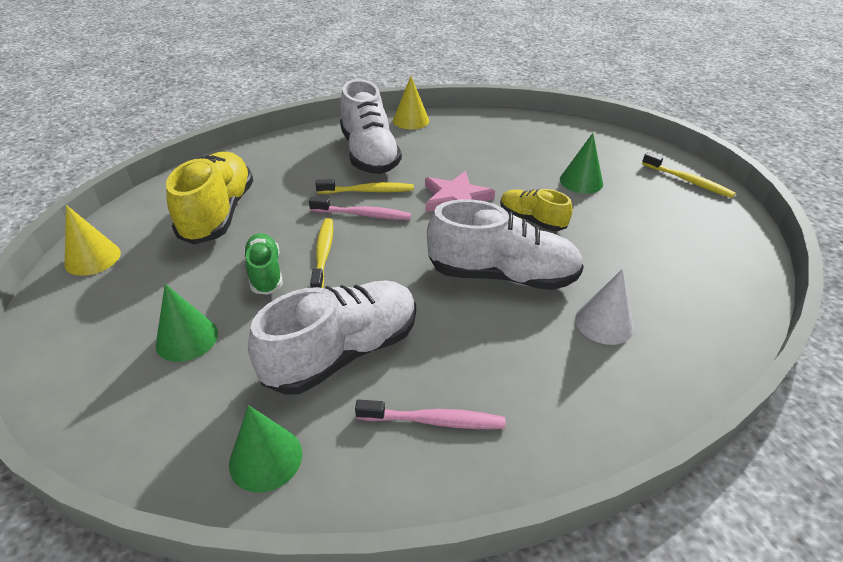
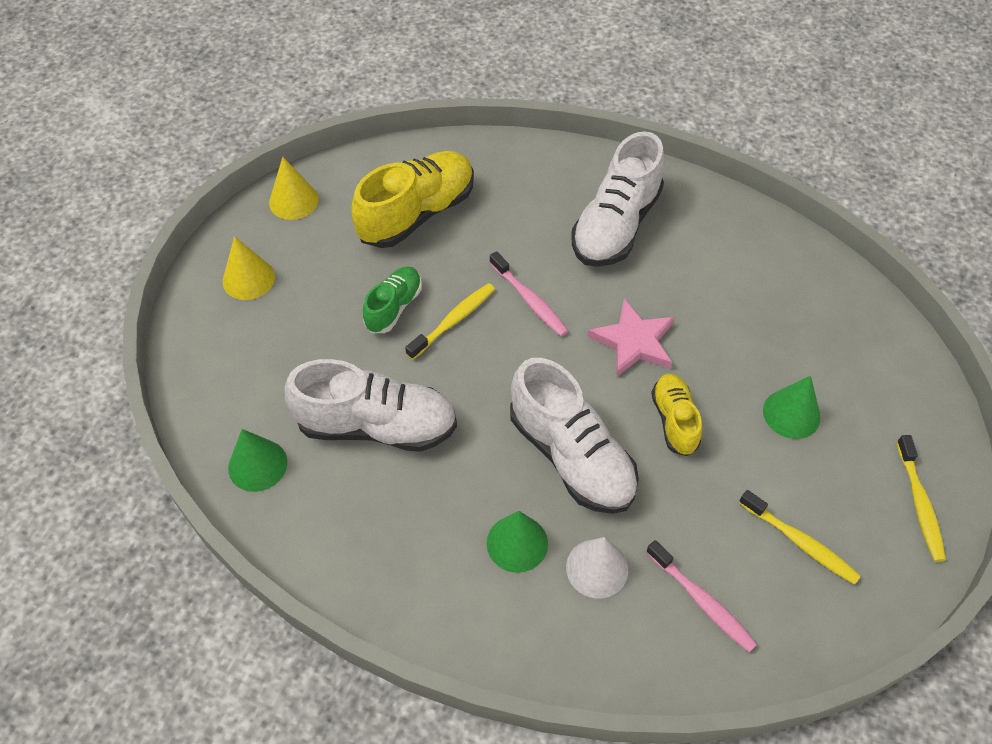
camera: 45 degrees right, 15 degrees up
green cone [156,284,218,362] -> green cone moved to [487,511,548,573]
yellow toothbrush [316,179,414,194] -> yellow toothbrush moved to [739,490,861,585]
pink toothbrush [355,400,506,429] -> pink toothbrush moved to [646,540,757,652]
yellow cone [393,76,429,129] -> yellow cone moved to [223,236,275,300]

